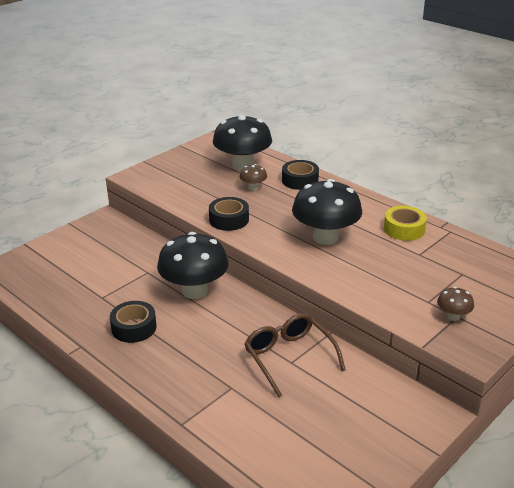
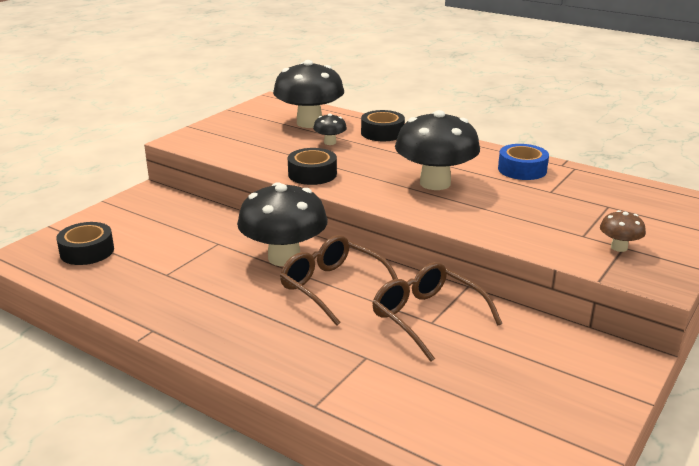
camera: 10 degrees left, 5 degrees down
black tape [110,301,157,343] -> black tape moved to [56,222,114,265]
brown mushroom [239,164,267,190] -> black mushroom [313,114,347,145]
yellow tape [384,206,427,241] -> blue tape [498,144,549,180]
none -> brown glasses [280,235,398,326]

